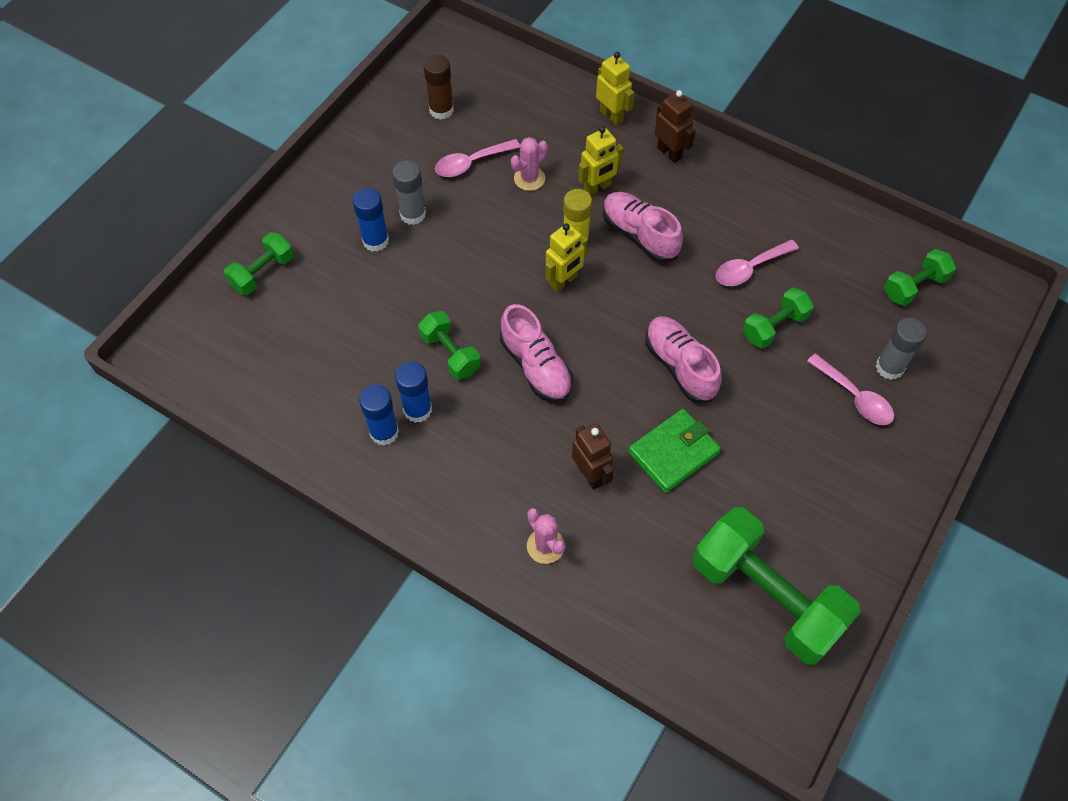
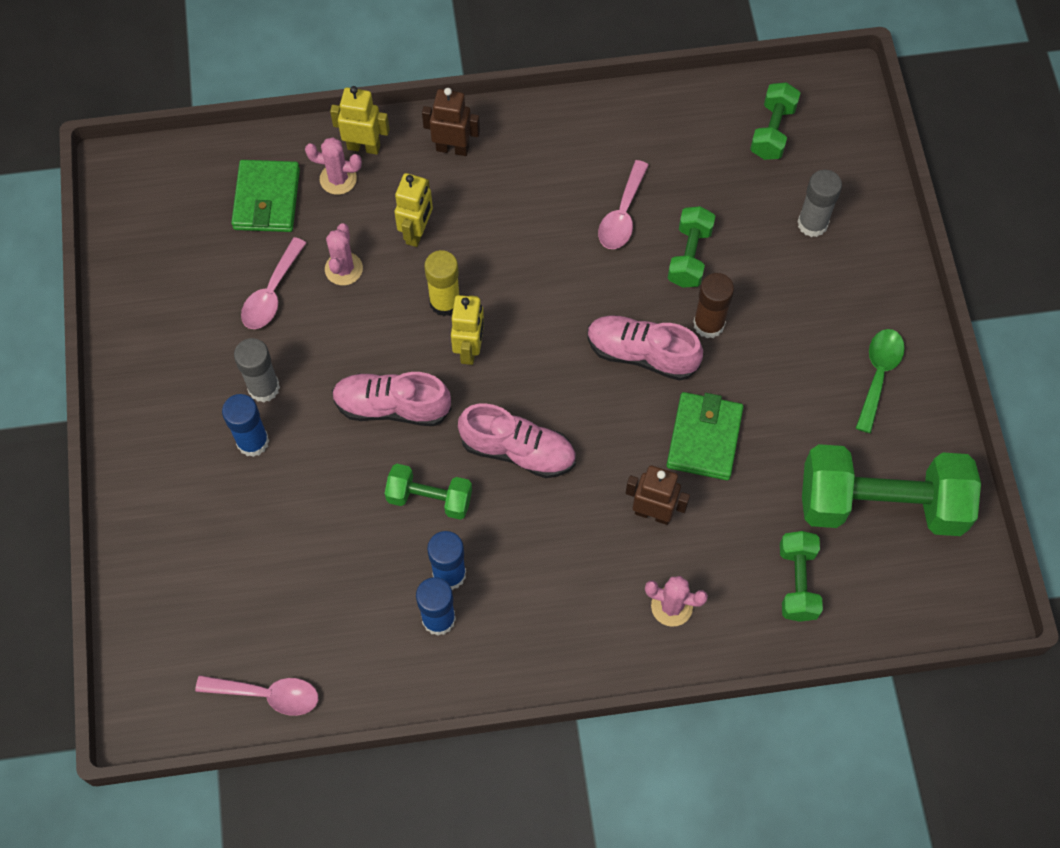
camera: 40 degrees left, 5 degrees up
green dumbbell [224,232,294,295] -> green dumbbell moved to [780,531,823,622]
brown glue stick [424,55,454,120] -> brown glue stick moved to [693,273,734,338]
pink shoe [603,192,683,262] -> pink shoe moved to [332,372,451,426]
pink spoon [807,354,894,425] -> pink spoon moved to [195,675,318,716]
none -> green wallet [231,160,300,232]
none -> pink cactus [305,137,362,195]
none -> green spoon [856,329,905,433]

